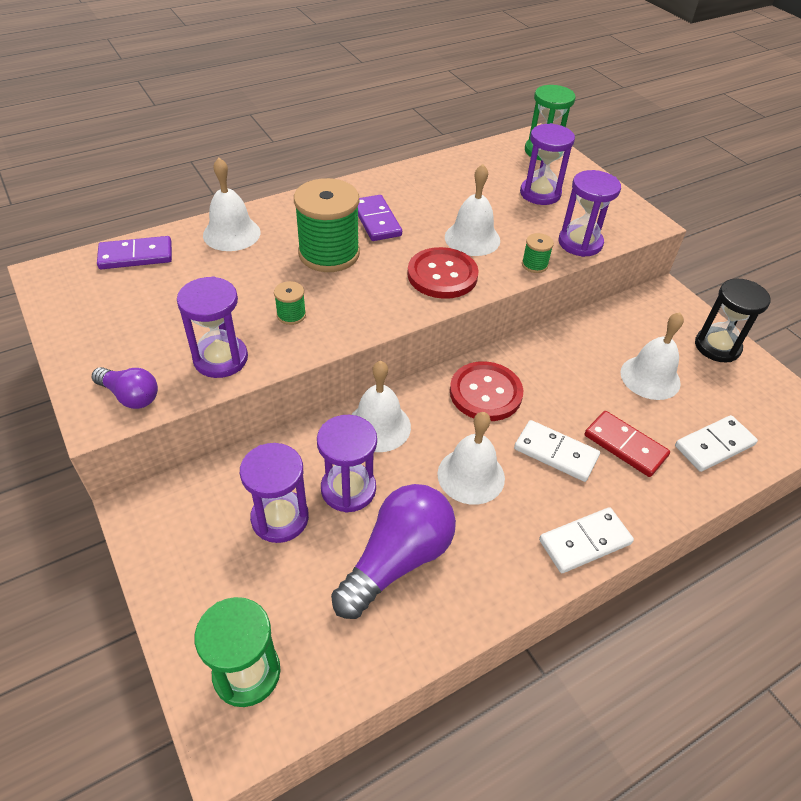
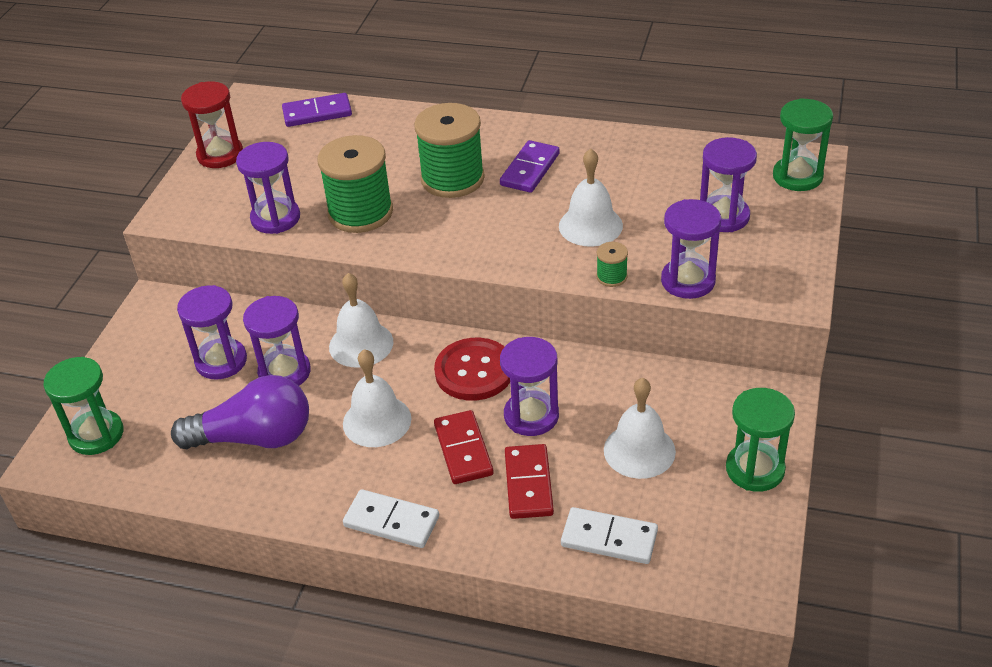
camera: 50 degrees right, 5 degrees down
purple light bulb [92,367,158,409] -> none
purple domino [97,236,172,269] -> purple domino turned 45 degrees counterclockwise [282,93,352,127]
white bell [203,158,261,251] -> none
green spool [274,281,306,325] -> green spool [318,135,393,233], size x2.30
red button [407,247,479,299] -> none
white domino [514,420,600,482] -> red domino [434,410,493,484]
black hourglass [695,278,771,362] -> green hourglass [726,388,795,492]
none -> red hourglass [181,81,243,168]
none -> purple hourglass [500,337,559,436]

